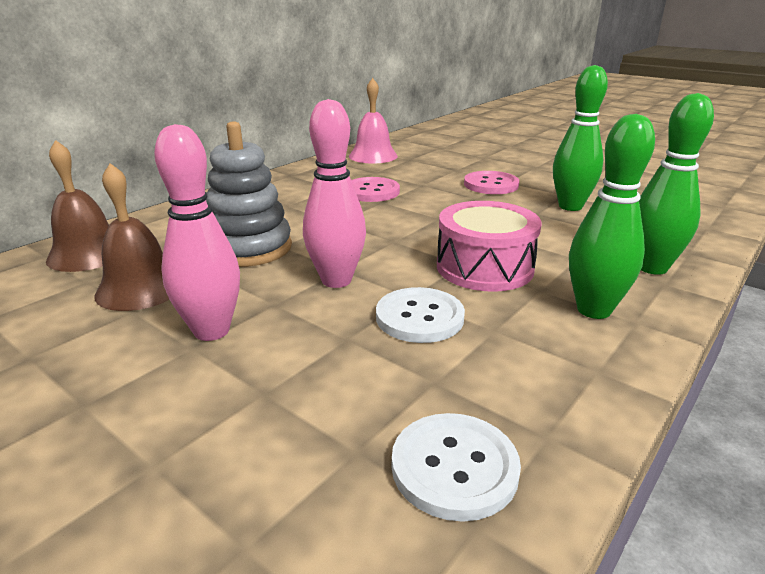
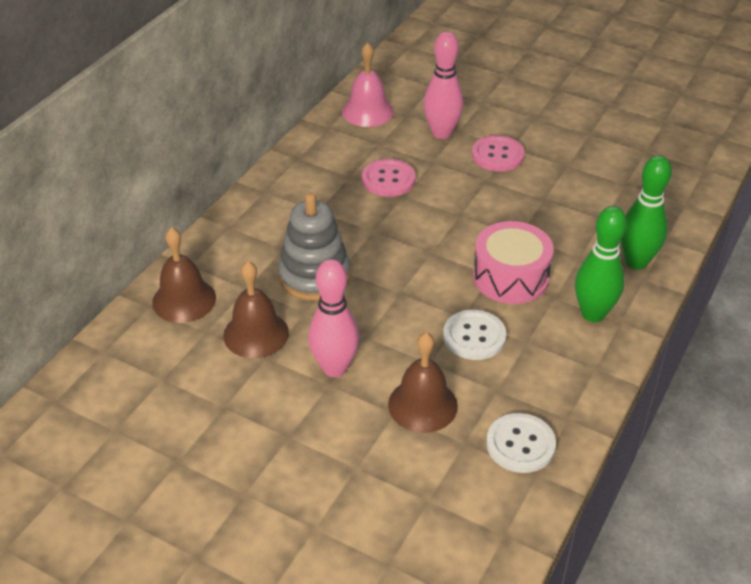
camera: 10 degrees left, 15 degrees up
pink bowling pin [303,99,366,288] -> pink bowling pin moved to [423,32,464,139]
green bowling pin [553,65,608,211] -> none
none -> brown bell [388,332,458,433]

